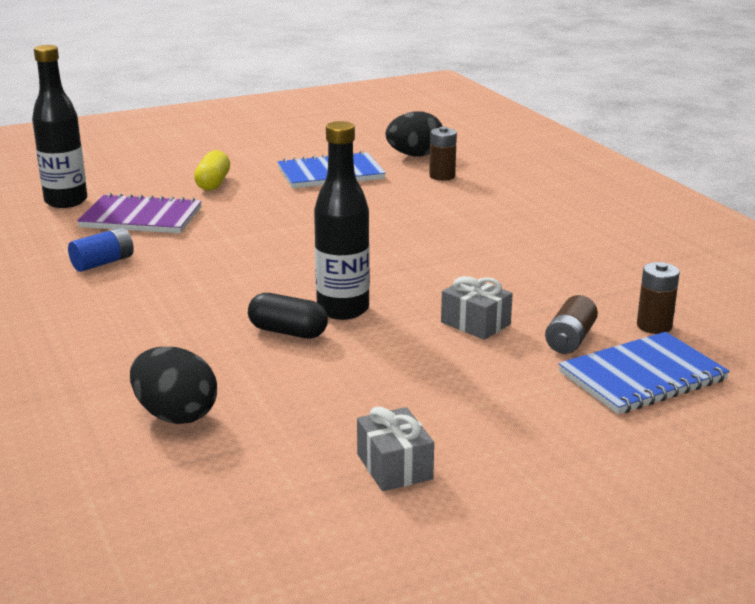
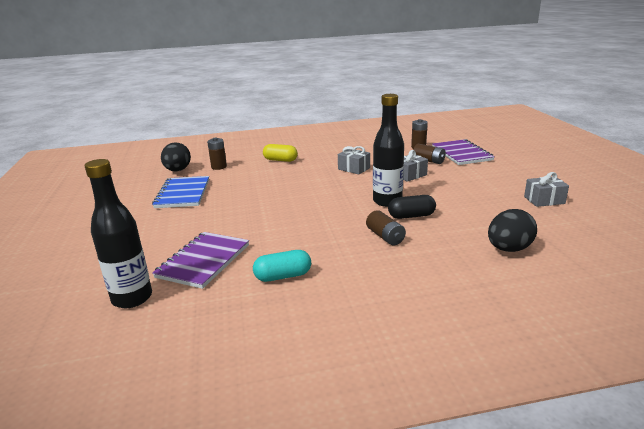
camera: 75 degrees left, 0 degrees up
blue battery [68,227,134,272] -> turquoise capsule [253,250,311,282]
yellow capsule [194,150,230,191] -> yellow capsule moved to [263,144,298,162]
black capsule [248,293,328,338] -> black capsule turned 45 degrees clockwise [388,195,436,219]
blue notebook [558,332,730,414] -> purple notebook [432,139,495,165]
none -> grey gift [338,146,370,174]
none -> brown battery [366,210,406,245]

